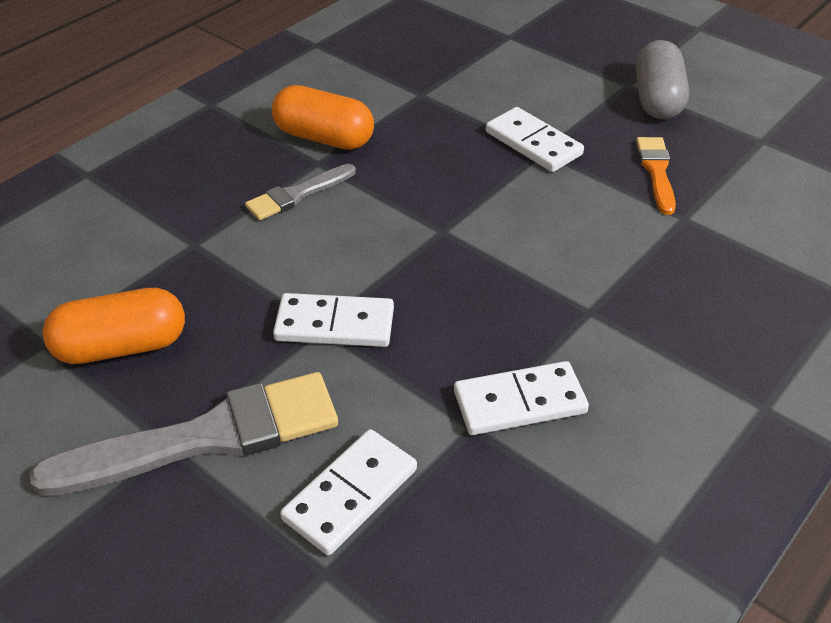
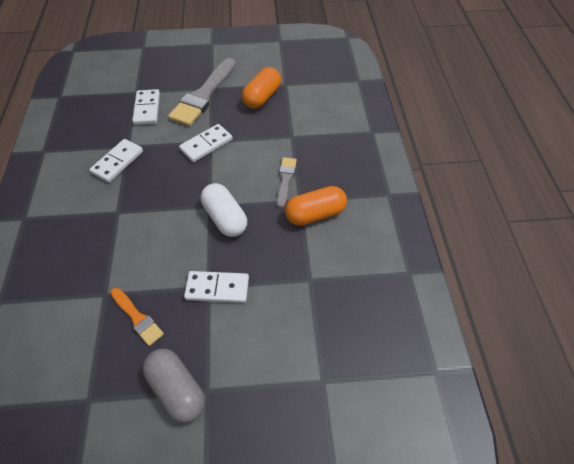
camera: 135 degrees right, 10 degrees up
none -> white capsule [201,183,247,237]

